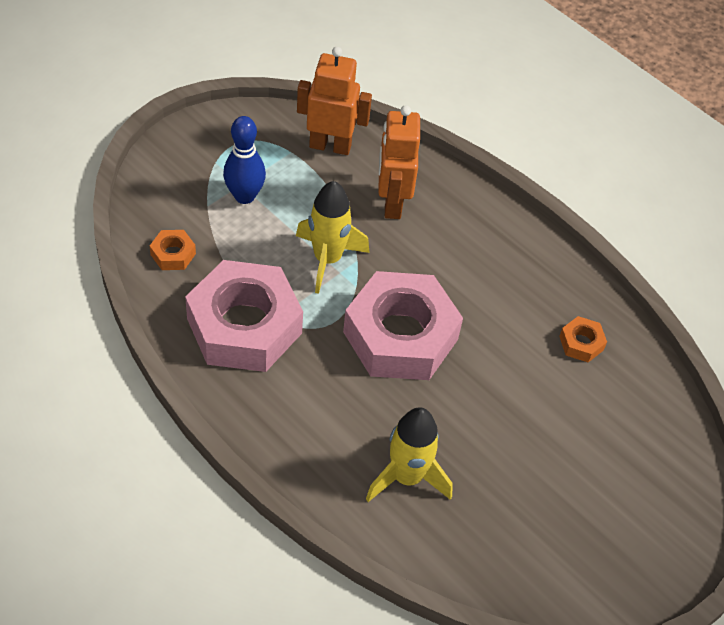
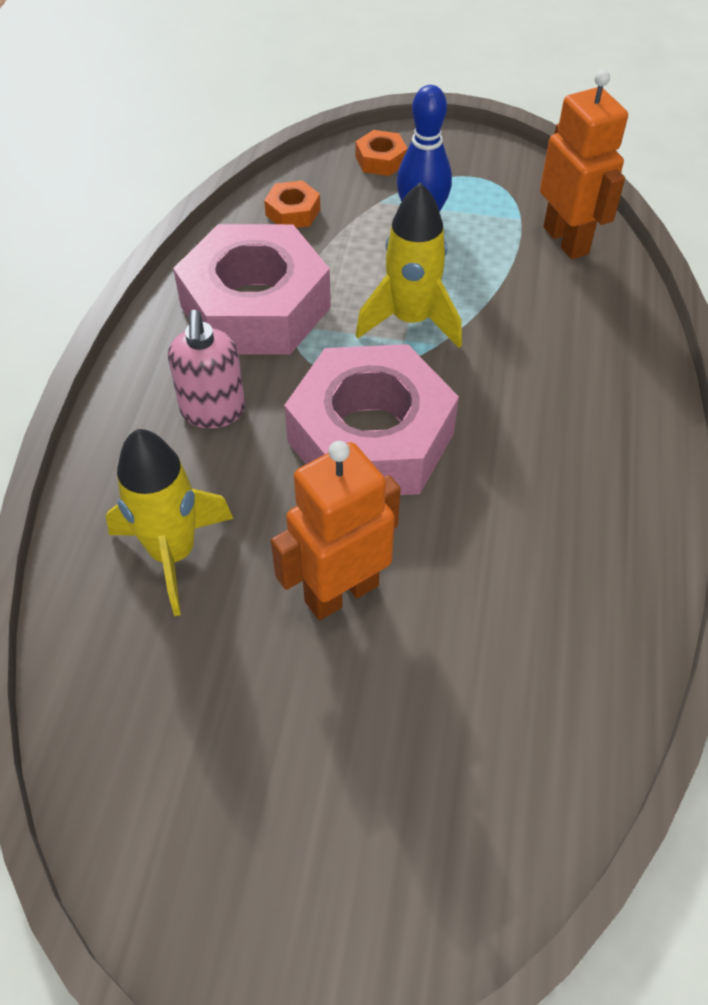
camera: 60 degrees right, 0 degrees up
orange robot [378,105,420,219] -> orange robot moved to [271,441,401,620]
orange nut [559,316,607,362] -> orange nut moved to [355,130,408,176]
none -> pink soap dispenser [168,310,245,428]

